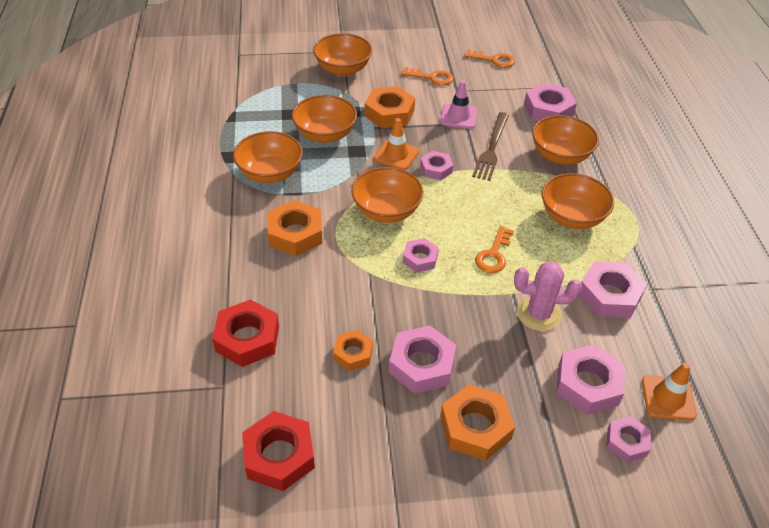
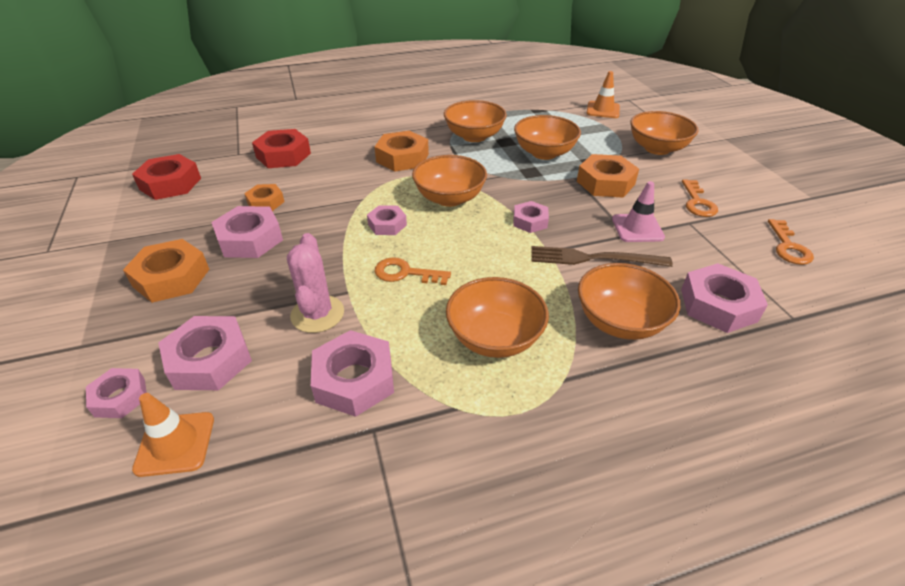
camera: 80 degrees right, 5 degrees down
orange traffic cone [374,118,419,170] -> orange traffic cone moved to [587,71,620,118]

